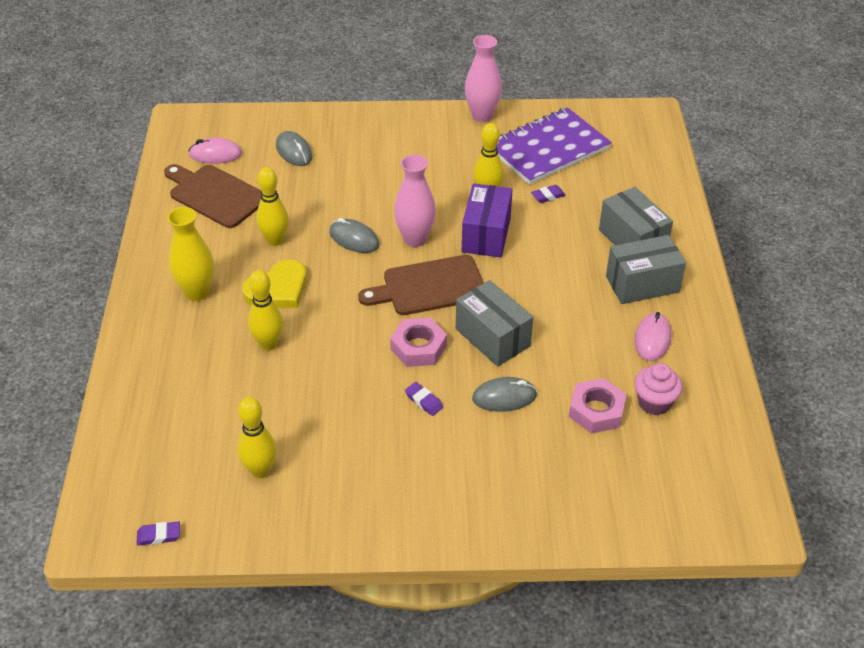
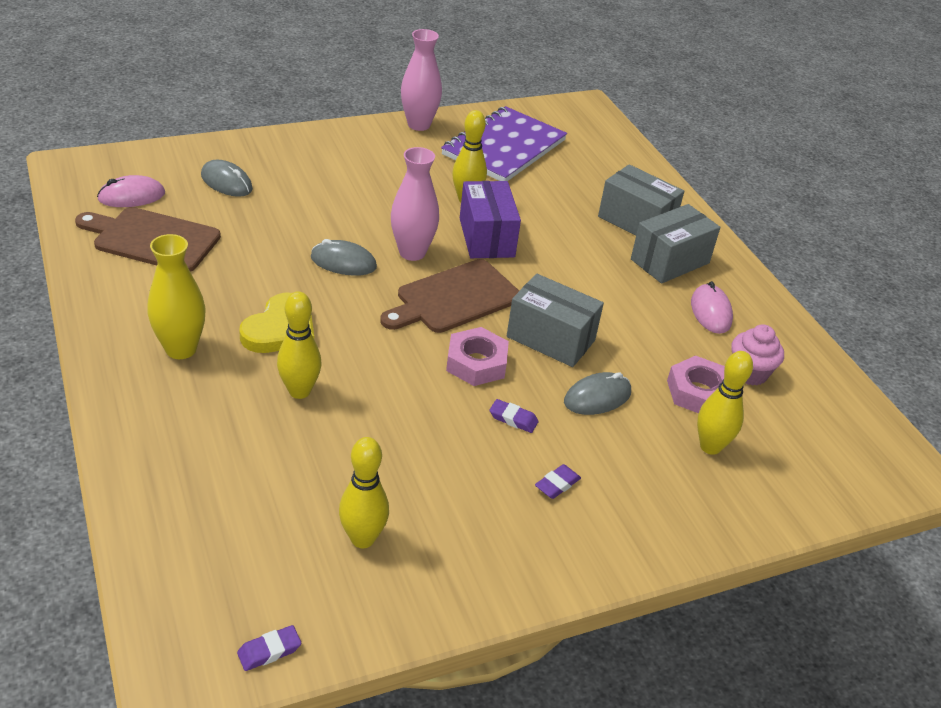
camera: 25 degrees left, 5 degrees down
yellow bowling pin [256,167,289,246] -> yellow bowling pin moved to [697,351,753,455]
purple eraser [531,185,566,203] -> purple eraser moved to [535,464,581,499]

